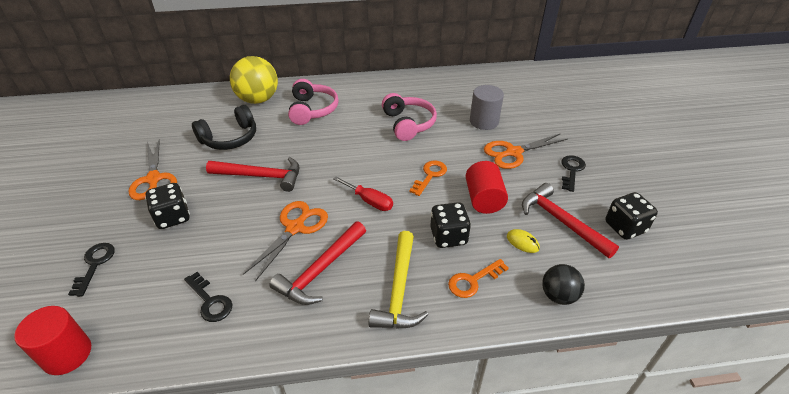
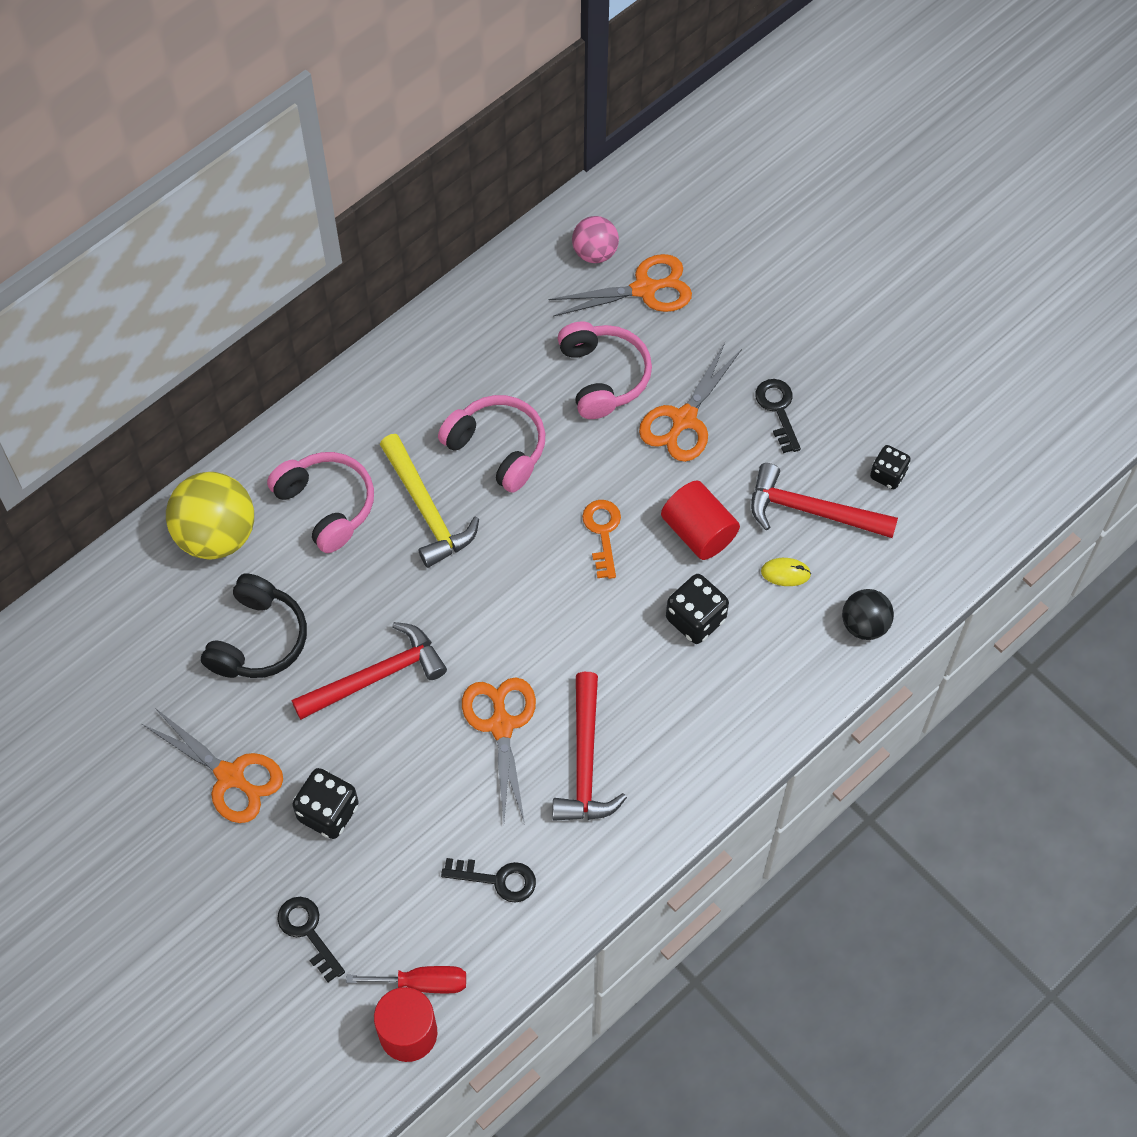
camera: 35 degrees left, 20 degrees up
red screwdriver [333,176,393,211] -> red screwdriver moved to [346,966,466,993]
yellow hammer [369,231,428,329] -> yellow hammer moved to [380,434,479,568]
orange key [448,259,509,298] -> none
grey cylinder [470,85,504,130] -> pink headphones [557,321,652,419]
black dice [605,192,658,240] -> black dice [870,445,911,489], size x0.66
none -> orange scissors [549,254,692,317]
none -> pink ball [572,216,619,263]

